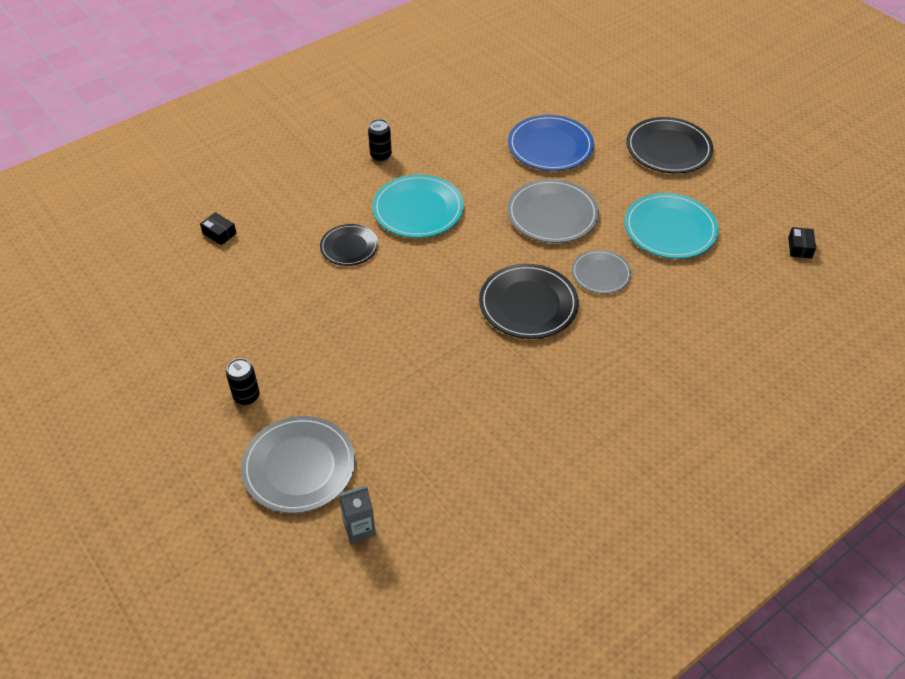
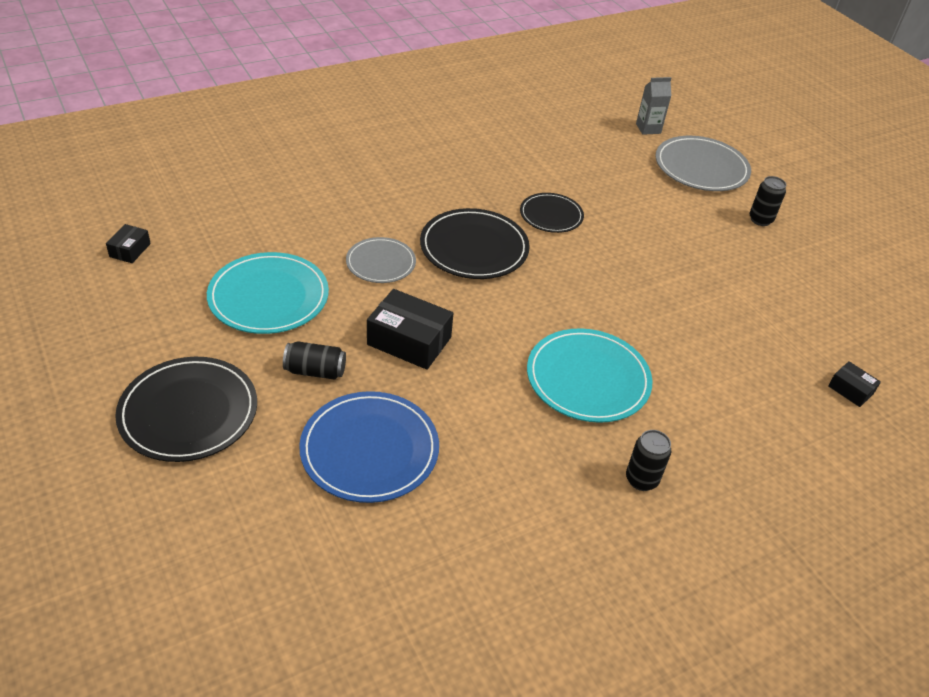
camera: 175 degrees left, 5 degrees down
black plate [320,224,378,266] -> black plate moved to [520,193,584,233]
grey plate [507,179,599,243] -> black box [367,289,453,370]
none -> black can [283,341,346,380]

